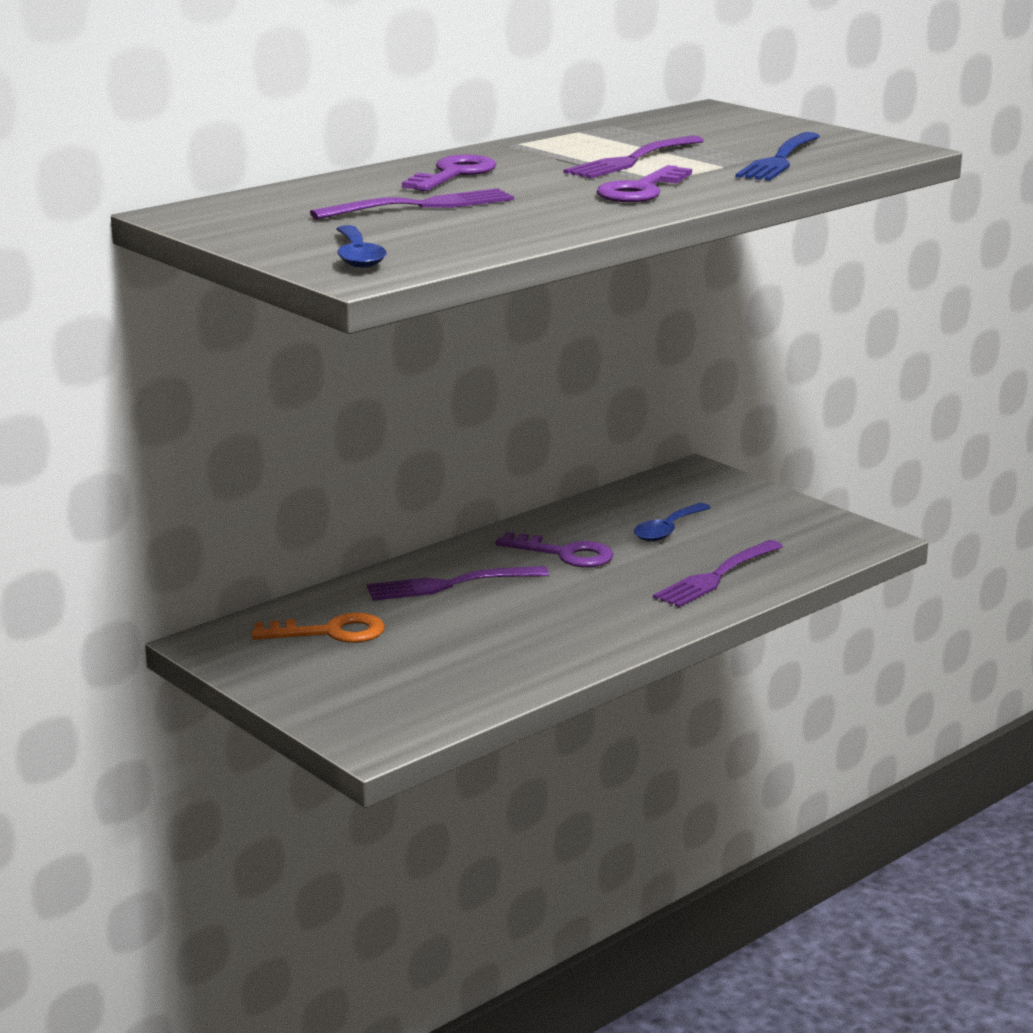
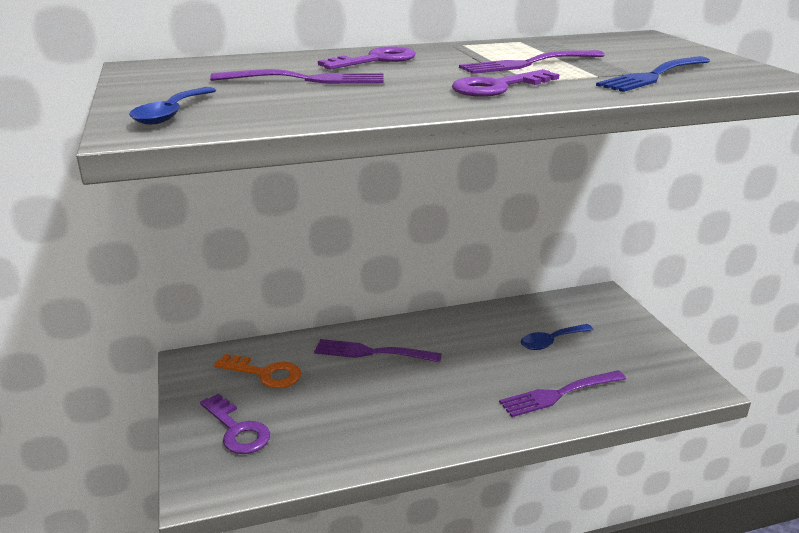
camera: 25 degrees right, 5 degrees up
purple key [495,532,613,567] -> purple key moved to [200,393,270,454]

